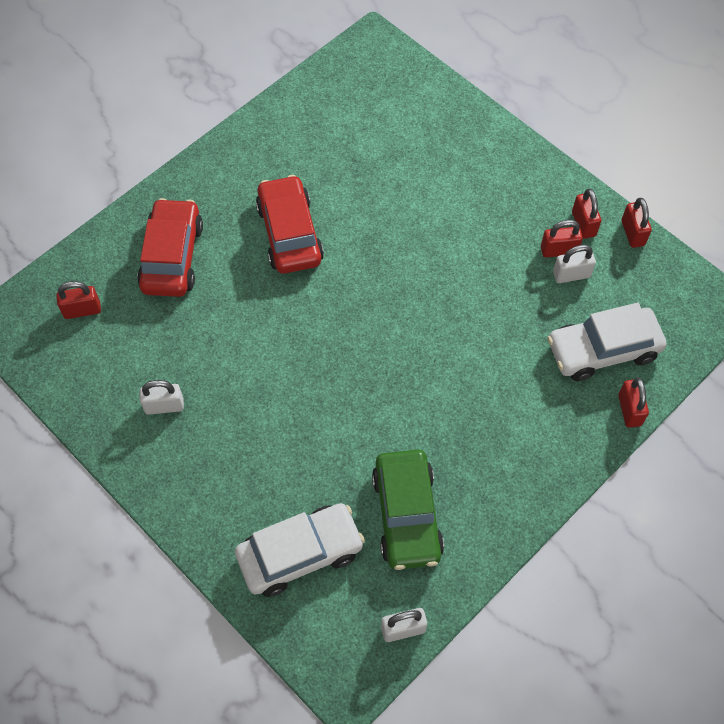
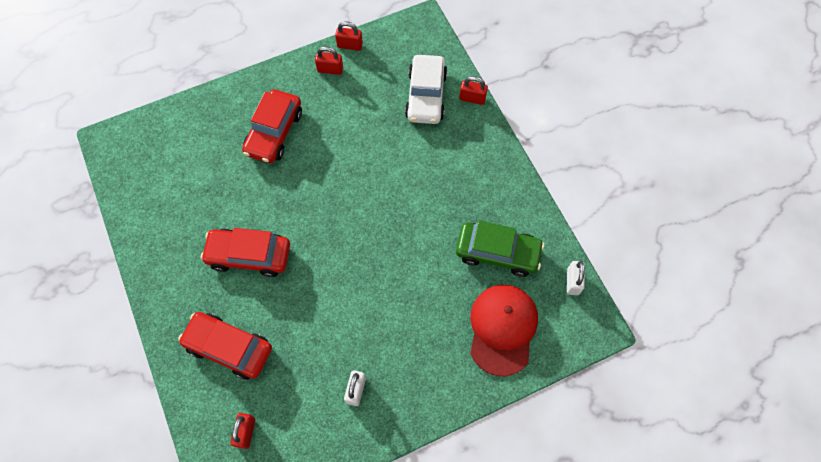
camera: 70 degrees left, 5 degrees up
white car [235,503,365,597] -> red cap [470,285,538,376]
red padlock [541,220,583,258] -> none
white padlock [553,245,596,283] -> none
none -> red car [242,89,302,163]

